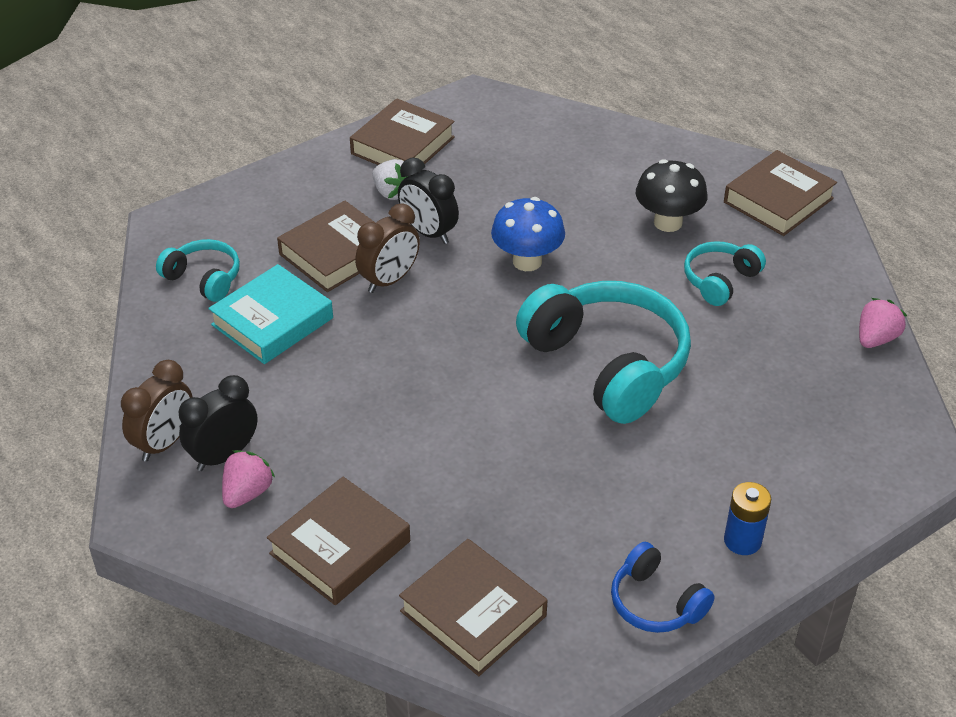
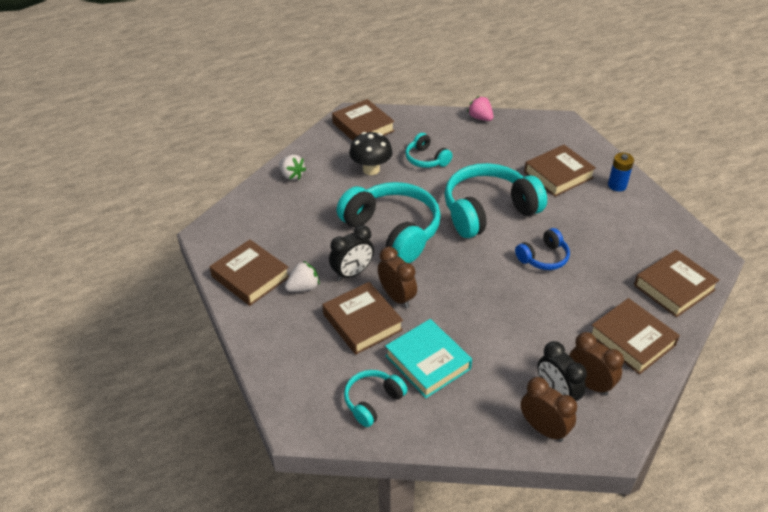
camera: 80 degrees left, 0 degrees up
pink strawberry [222,450,275,508] -> brown clock [569,332,624,396]
blue mushroom [491,197,565,271] -> turquoise headphones [337,182,441,263]
blue headphones [611,542,715,633] -> blue headphones moved to [515,228,570,270]
none -> white strawberry [279,155,306,180]
none -> brown book [524,145,596,197]

